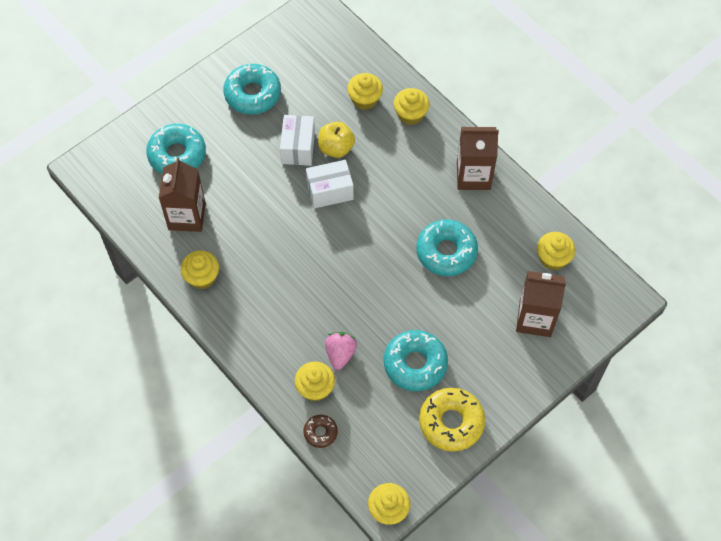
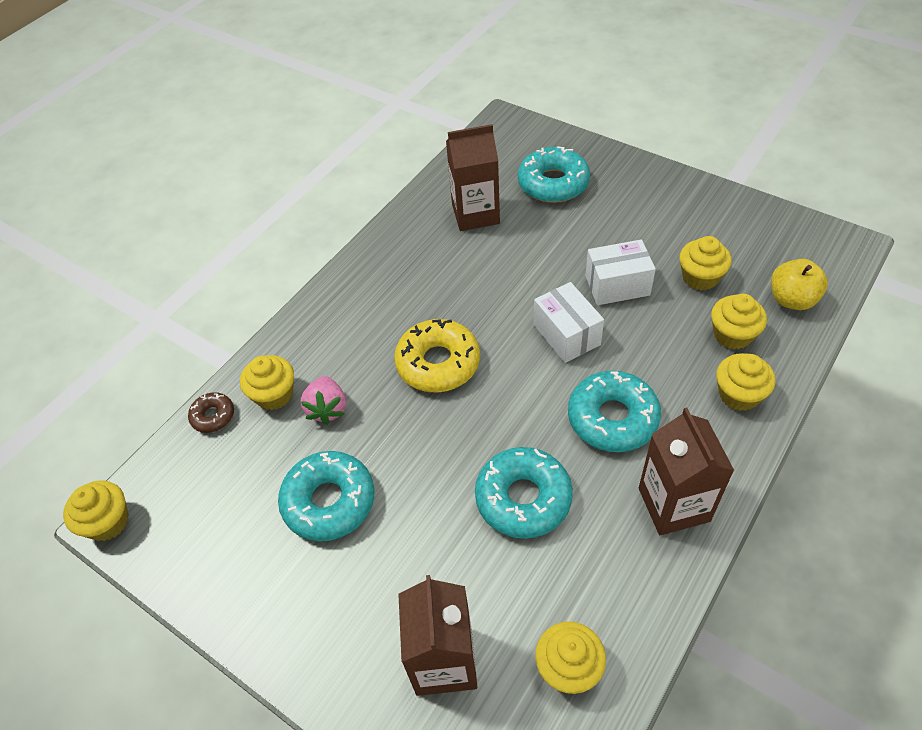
camera: 80 degrees right, 10 degrees down
yellow cupcake [181,251,219,289] -> yellow cupcake moved to [679,236,732,290]
turquoise donut [223,64,281,114] -> turquoise donut moved to [568,371,661,452]
yellow apple [318,122,355,158] -> yellow apple moved to [771,259,828,310]
pink strawberry [325,332,357,370] -> pink strawberry turned 90 degrees clockwise [301,376,346,425]
yellow donut [419,388,485,452] -> yellow donut moved to [394,319,480,392]

